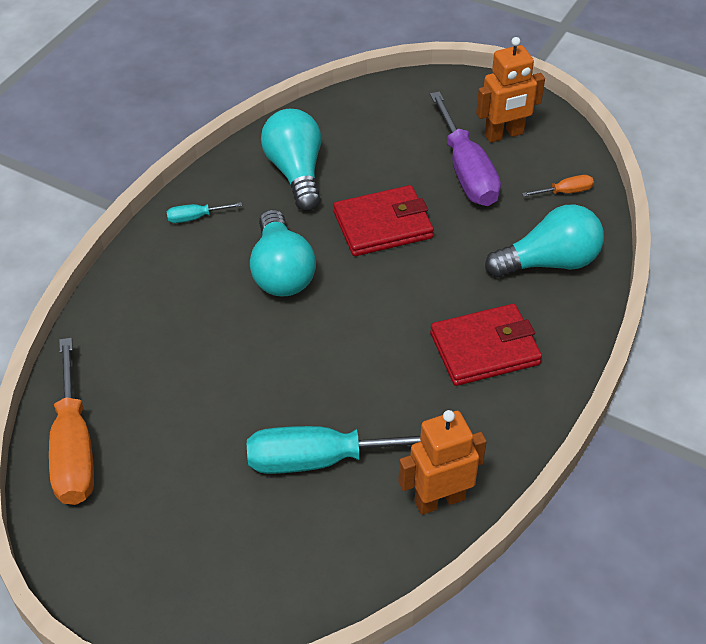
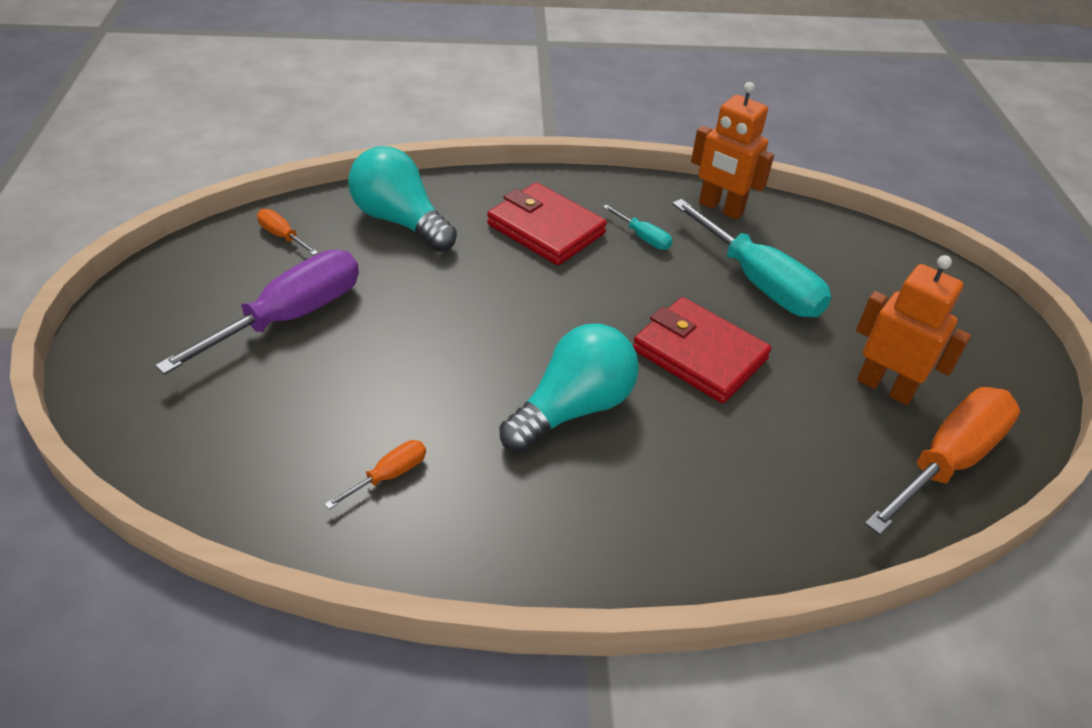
camera: 125 degrees left, 5 degrees down
turquoise screwdriver [167,202,242,223] -> turquoise screwdriver moved to [603,205,672,250]
turquoise light bulb [261,109,321,211] -> orange screwdriver [324,440,426,509]
red wallet [333,185,434,256] -> red wallet moved to [633,297,771,403]
orange robot [476,37,545,143] -> orange robot moved to [856,255,971,405]

